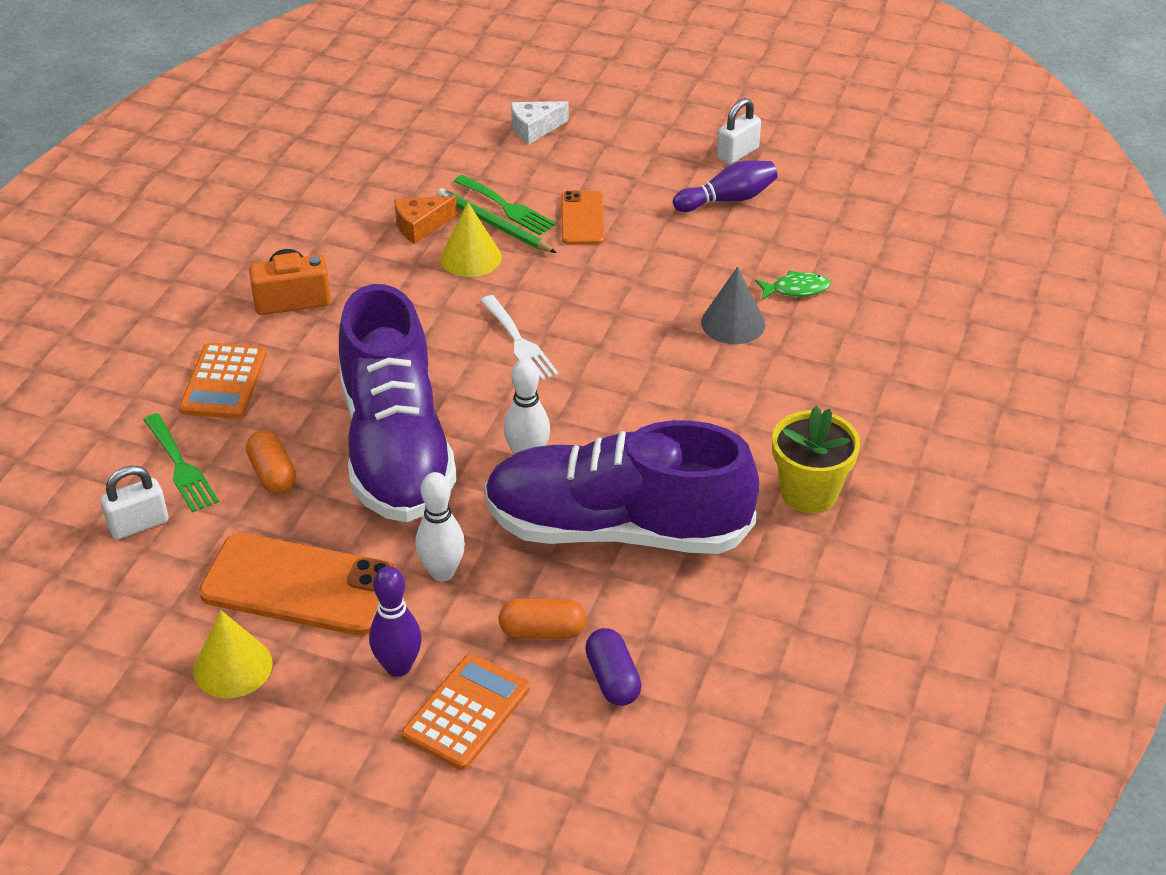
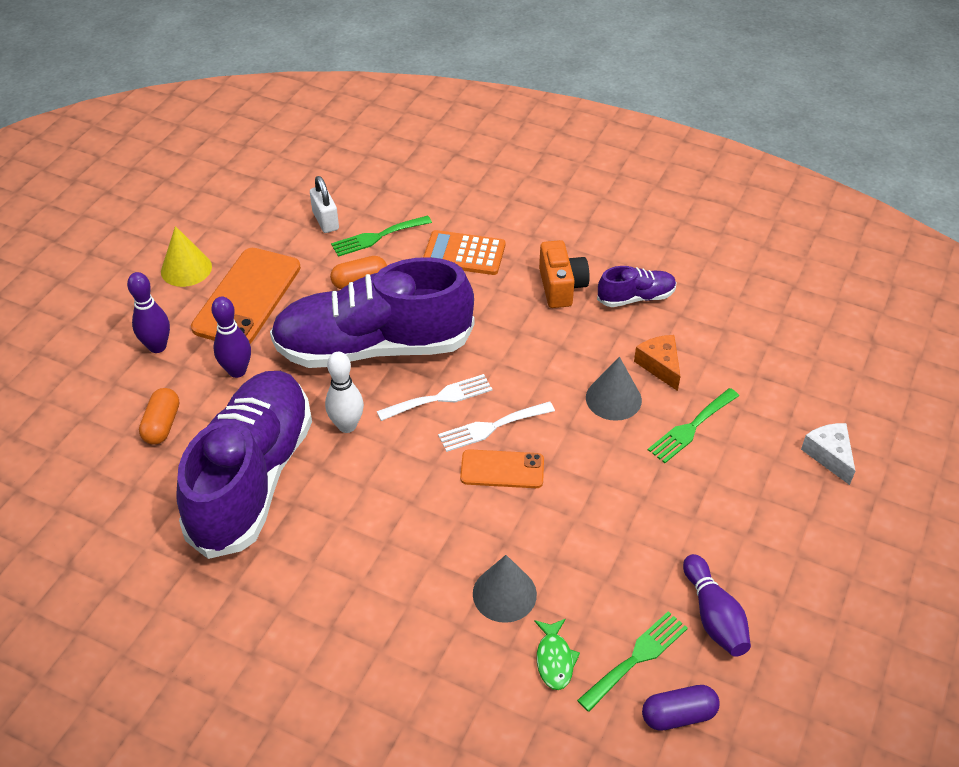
camera: 95 degrees right, 5 degrees up
orange calculator [401,653,530,770] -> none
white bowling pin [415,472,465,582] -> purple bowling pin [211,297,251,378]
green pencil [437,188,557,253] -> none
yellow cone [440,202,502,277] -> grey cone [586,357,642,421]
orange phone [561,191,605,245] -> orange phone moved to [460,449,544,488]
purple capsule [585,628,642,706] -> purple capsule moved to [642,685,720,731]
white padlock [717,98,761,165] -> none
yellow flower pot [772,406,860,513] -> none
none -> white fork [377,374,492,421]
none -> green fork [577,611,688,712]
none -> purple shoe [597,266,677,307]

